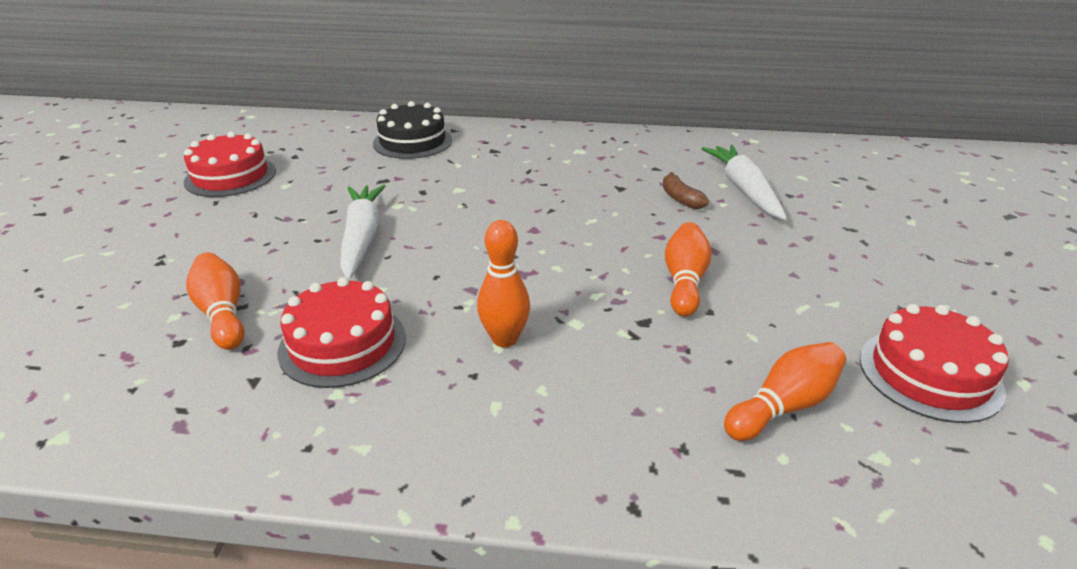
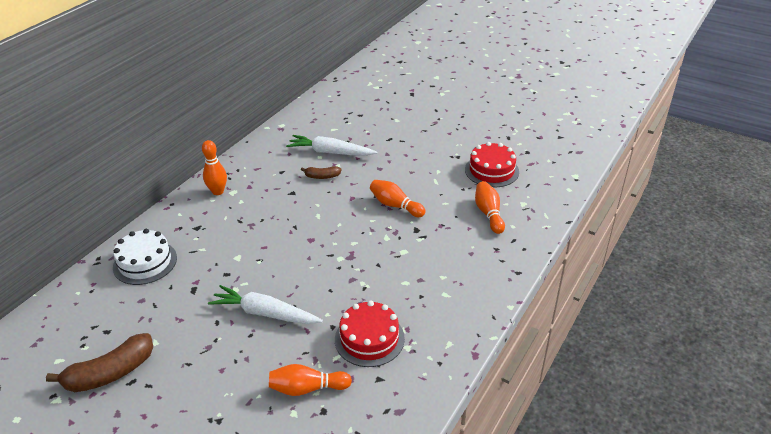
camera: 65 degrees left, 5 degrees up
red cake [184,132,276,197] -> brown banana [46,333,153,392]
black cake [373,101,452,159] -> white cake [113,229,177,285]
orange bowling pin [477,220,530,347] -> orange bowling pin moved to [202,140,227,195]

